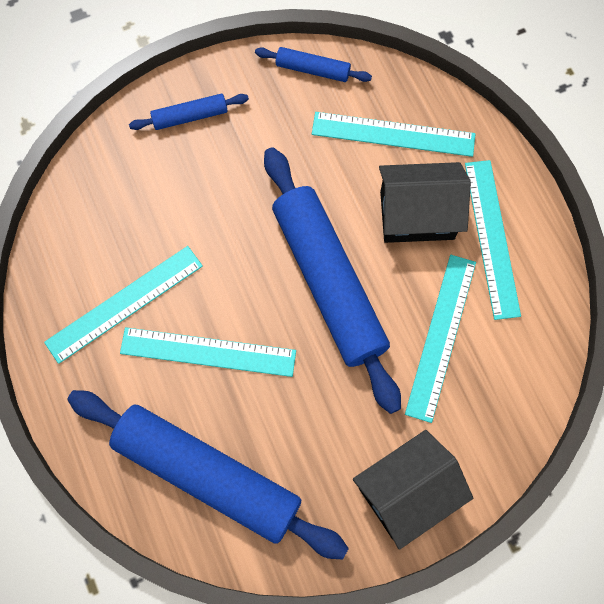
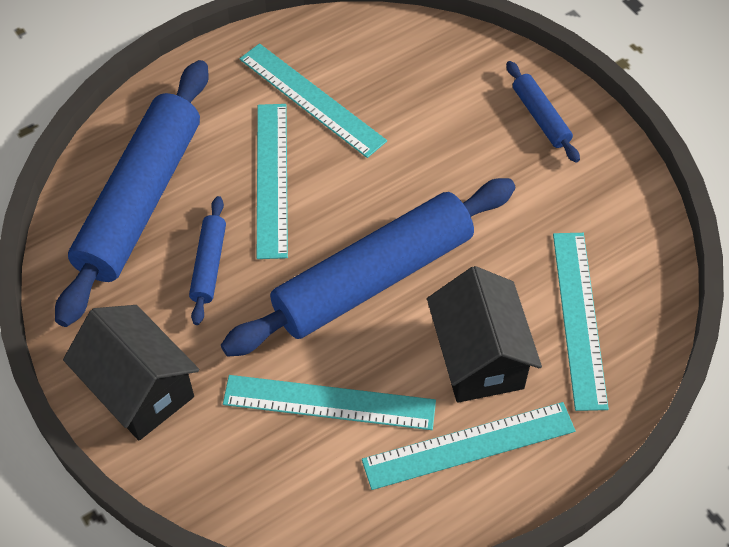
camera: 80 degrees right, 15 degrees down
blue rolling pin [255,47,372,82] -> blue rolling pin moved to [189,196,226,325]

